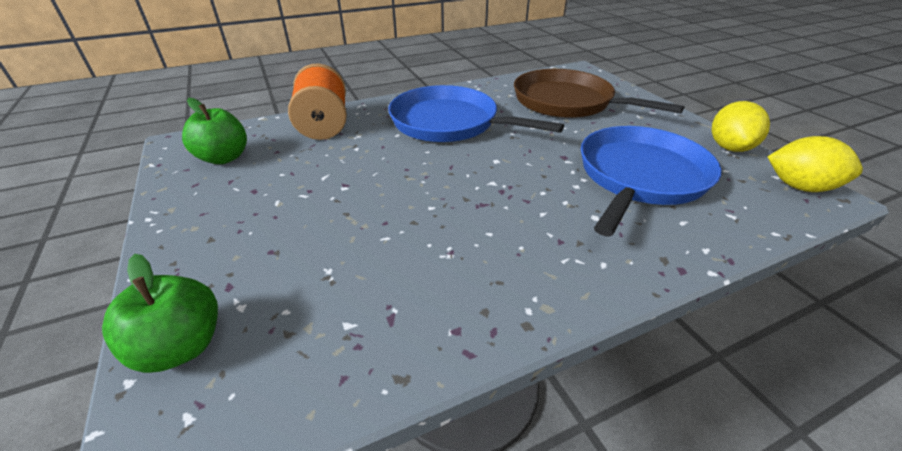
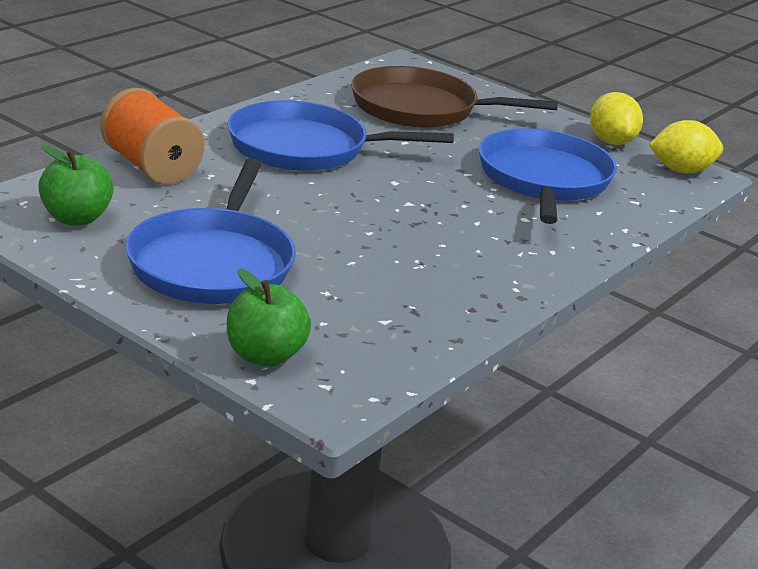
camera: 30 degrees left, 10 degrees down
none -> blue pan [126,158,296,304]

